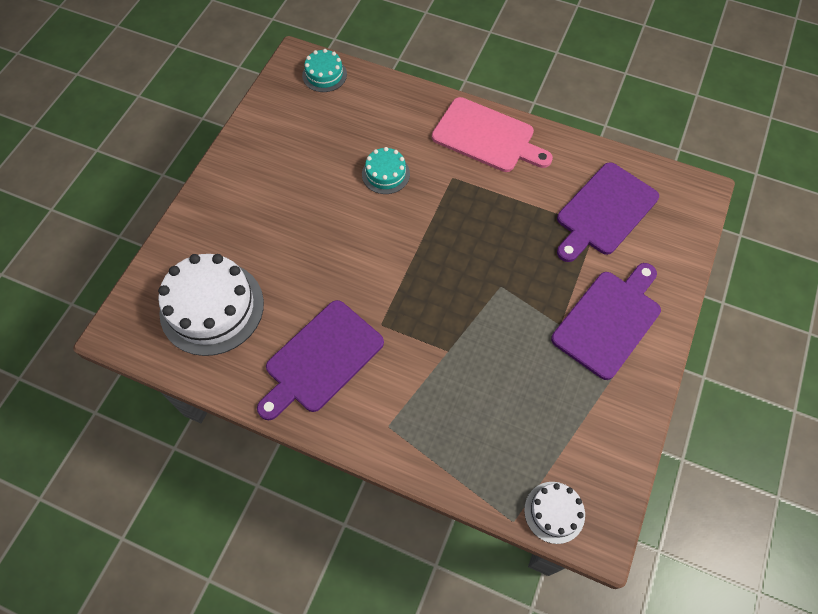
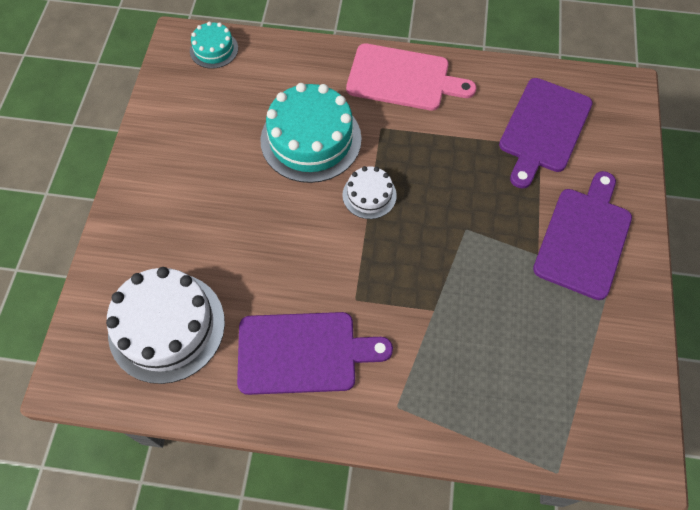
camera: 15 degrees left, 0 degrees up
purple cutting board [257,300,384,420] -> purple cutting board turned 120 degrees counterclockwise [237,312,393,395]
turquoise cake [362,147,410,194] -> turquoise cake [260,83,362,183], size x1.94
white cake [524,482,585,544] -> white cake moved to [342,166,397,219]

